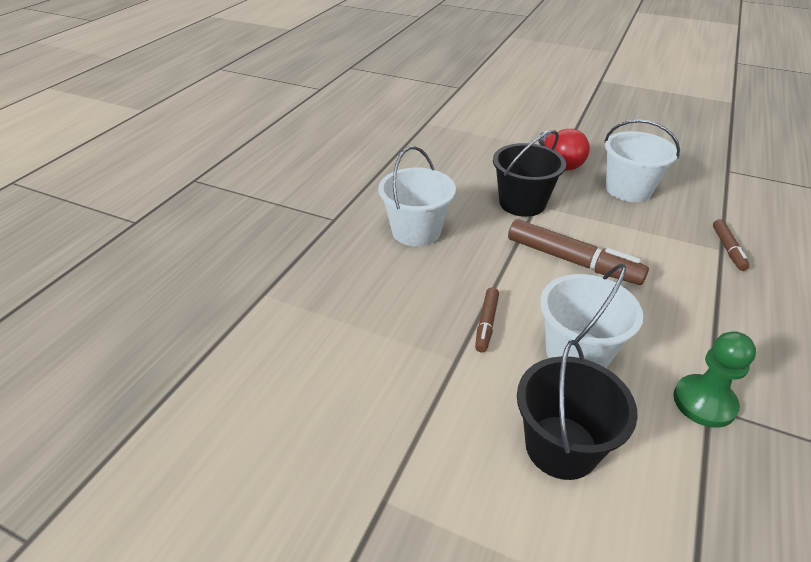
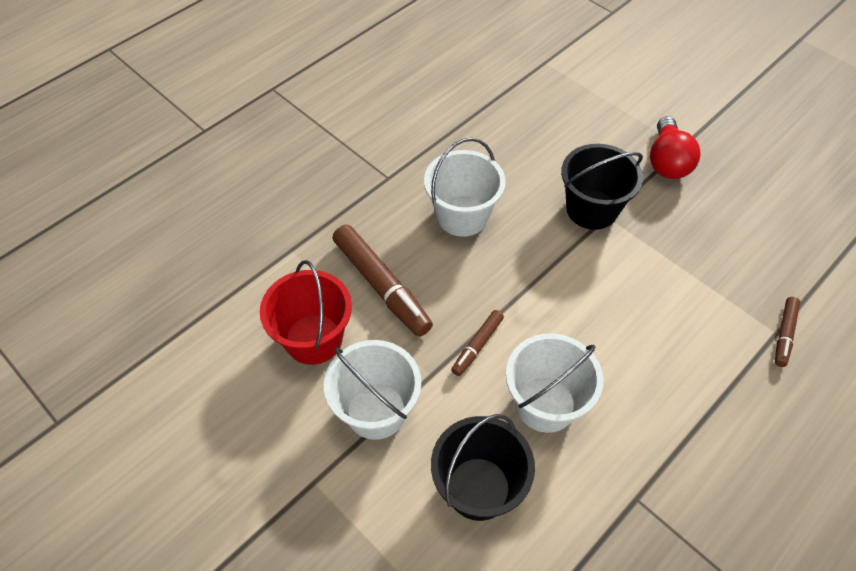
camera: 20 degrees right, 15 degrees up
brown marker [508,219,649,285] -> brown marker moved to [333,224,433,337]
white bucket [604,119,680,202] -> white bucket moved to [324,340,421,440]
green pawn [673,331,756,428] -> none
none -> red bucket [260,260,352,365]

